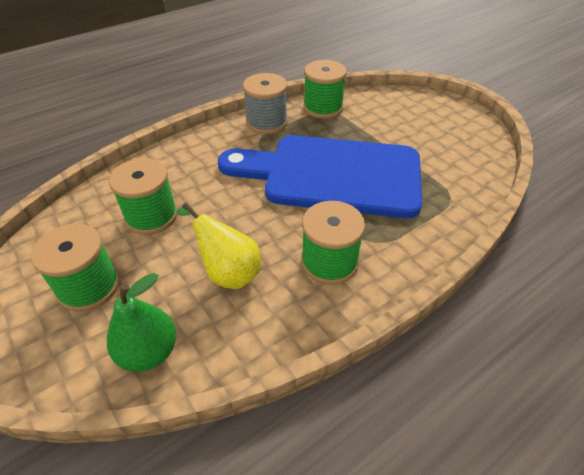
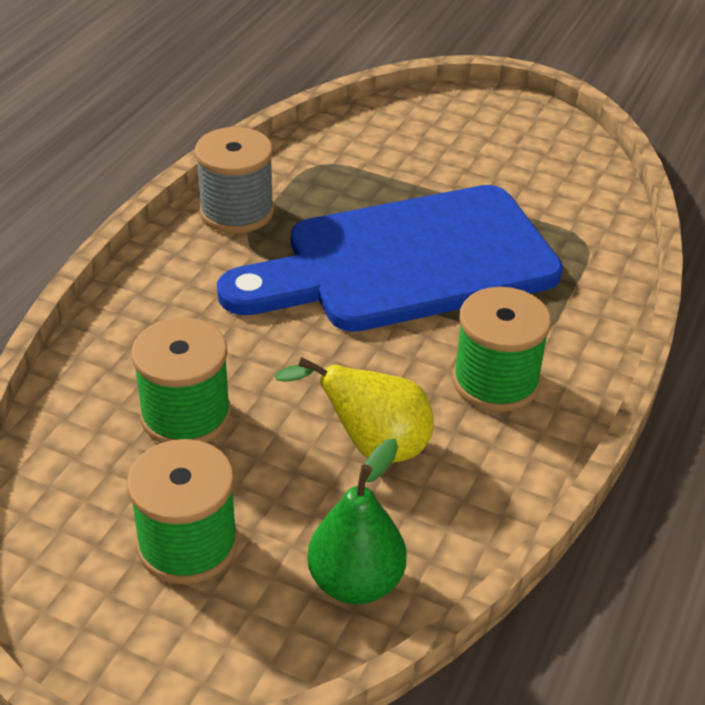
camera: 30 degrees left, 5 degrees down
green spool [303,60,347,119] -> none

